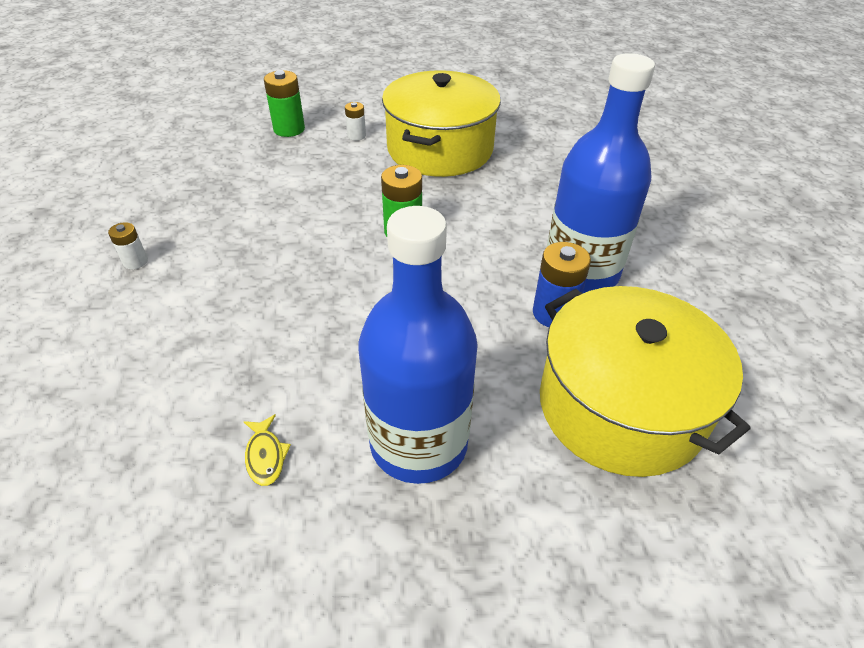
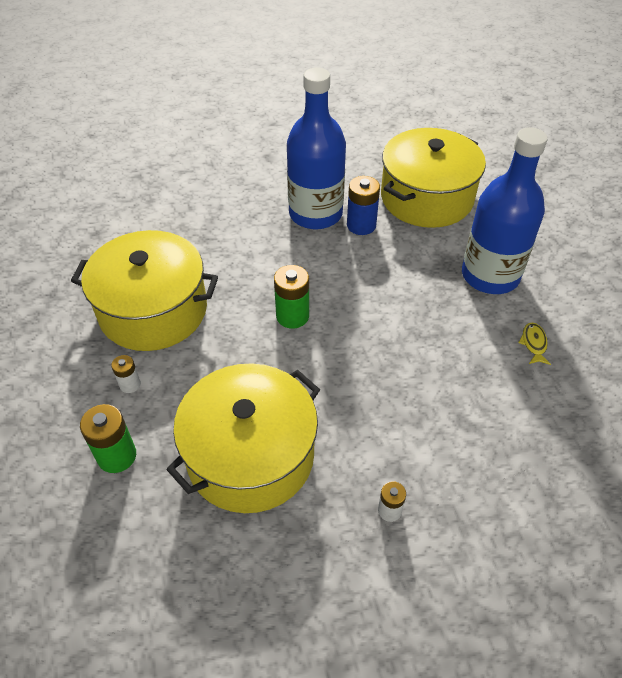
camera: 100 degrees left, 5 degrees up
yellow fish [243,414,291,486] -> yellow fish turned 60 degrees counterclockwise [518,323,551,365]
none -> yellow pot [166,363,320,513]

